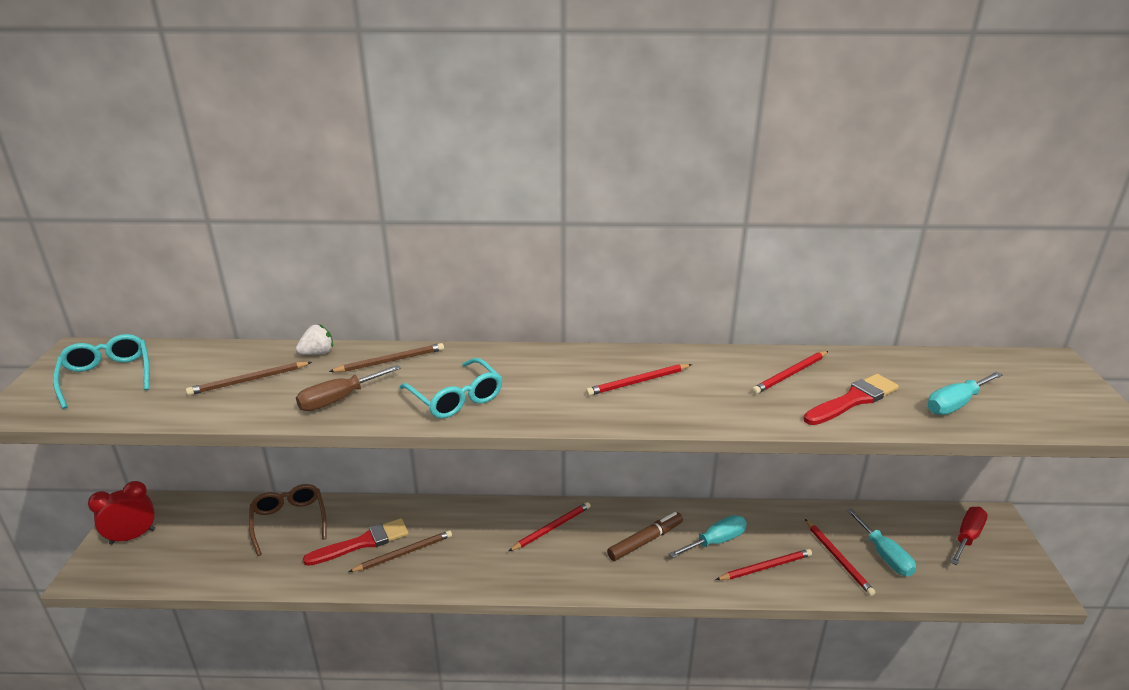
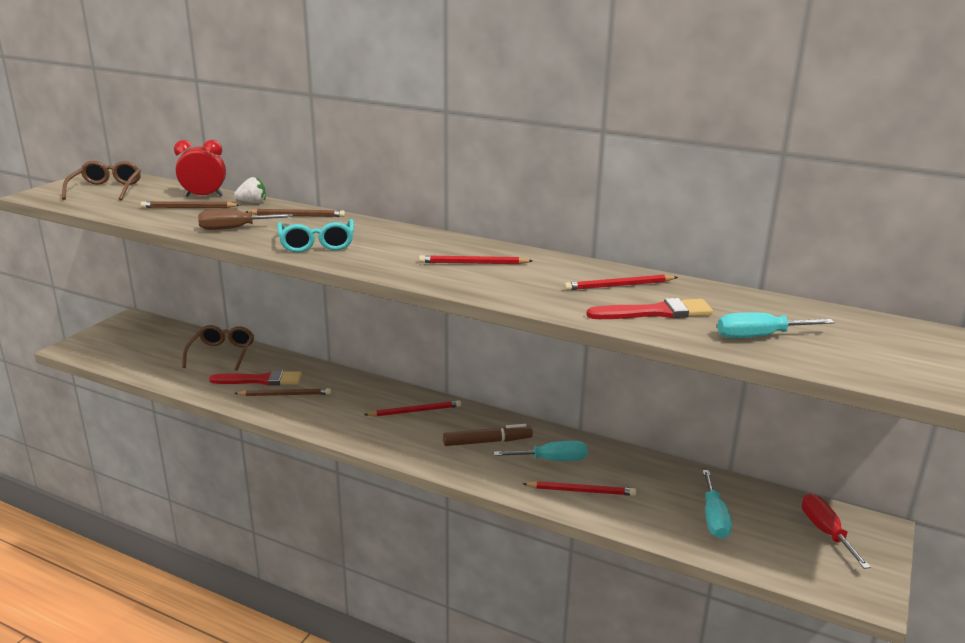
camera: 25 degrees right, 5 degrees down
turquoise glasses [53,334,149,409] -> brown glasses [62,161,141,200]
red clock [88,481,155,545] -> red clock moved to [174,140,226,197]
red pencil [805,519,875,596] -> none
red screwdriver [950,507,988,565] -> red screwdriver turned 75 degrees counterclockwise [802,494,871,569]

